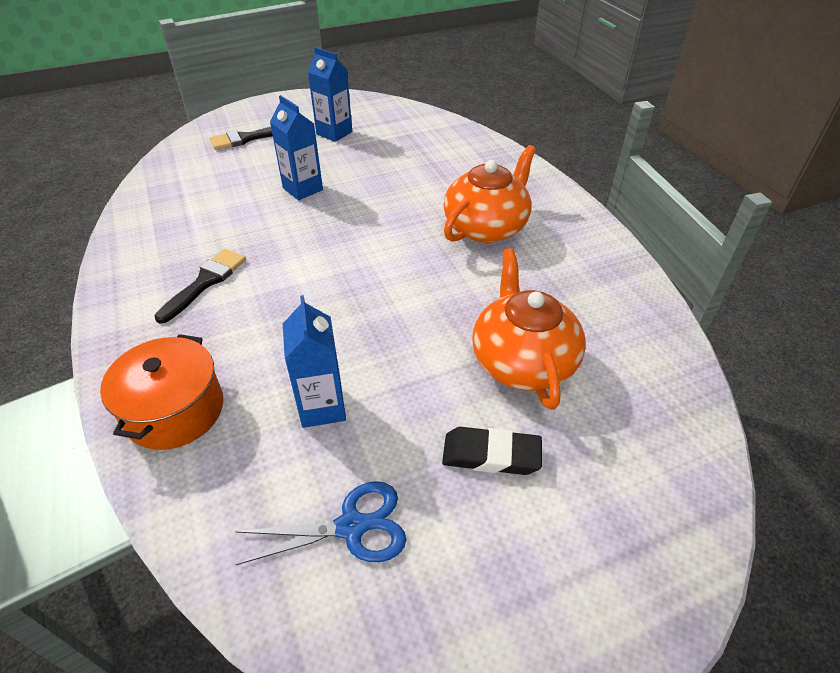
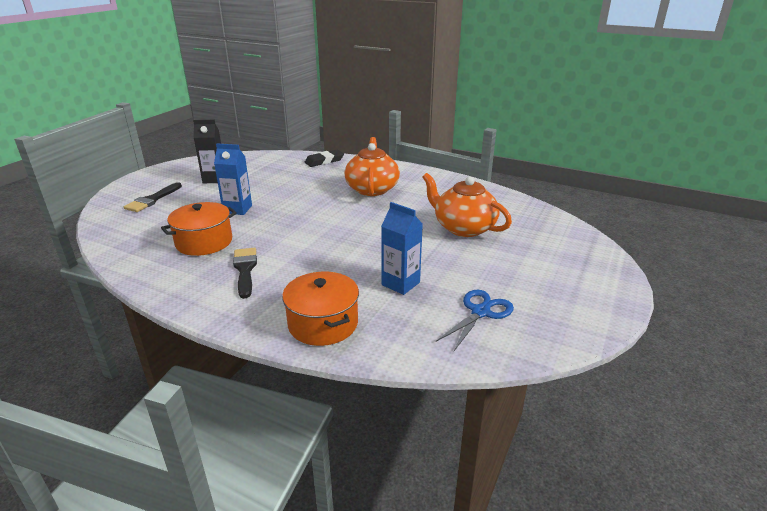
camera: 40 degrees left, 15 degrees down
blue carton [308,47,352,142] -> black carton [193,120,221,183]
black eraser [442,427,542,475] -> black eraser moved to [305,149,344,167]
none -> orange pot [161,202,237,256]

